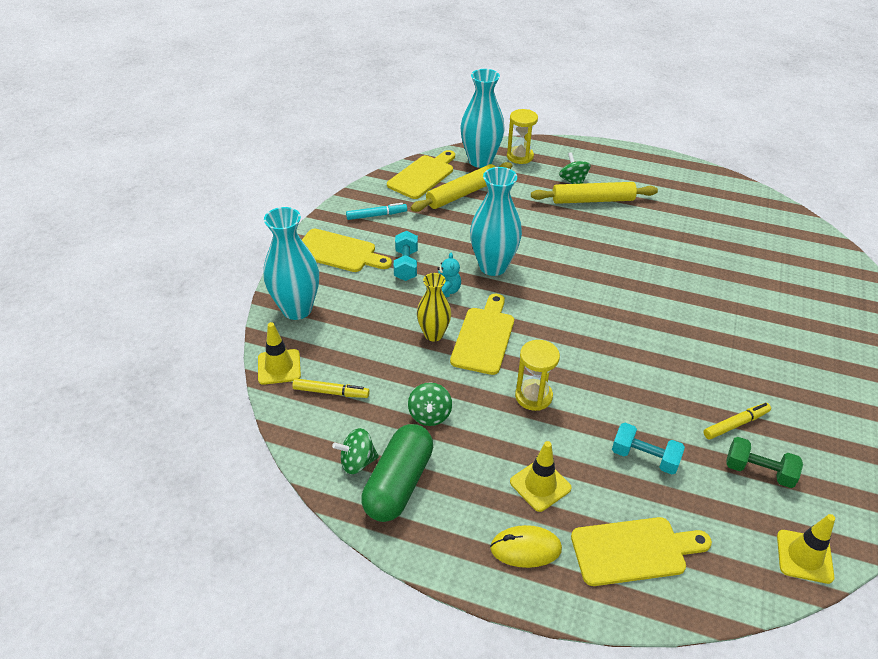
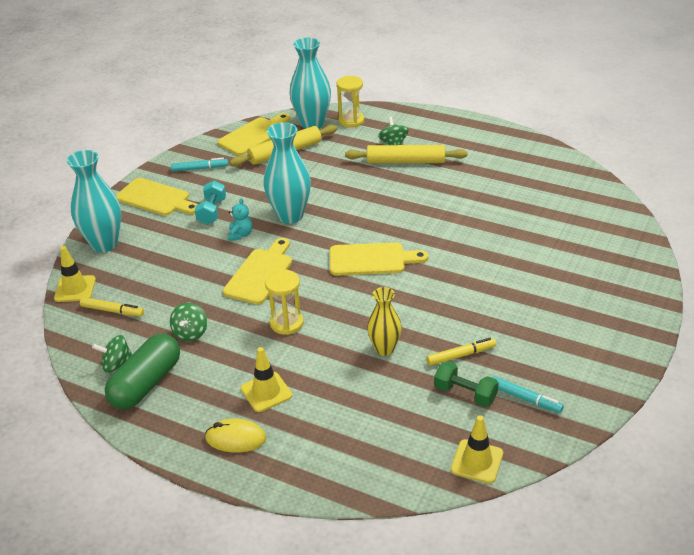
camera: 10 degrees right, 5 degrees down
yellow vase [417,273,451,341] -> yellow vase moved to [367,287,402,356]
yellow cutting board [571,517,712,586] -> yellow cutting board moved to [330,242,428,276]
turquoise dumbbell [612,423,685,475] -> none
none -> turquoise marker [492,376,564,413]

